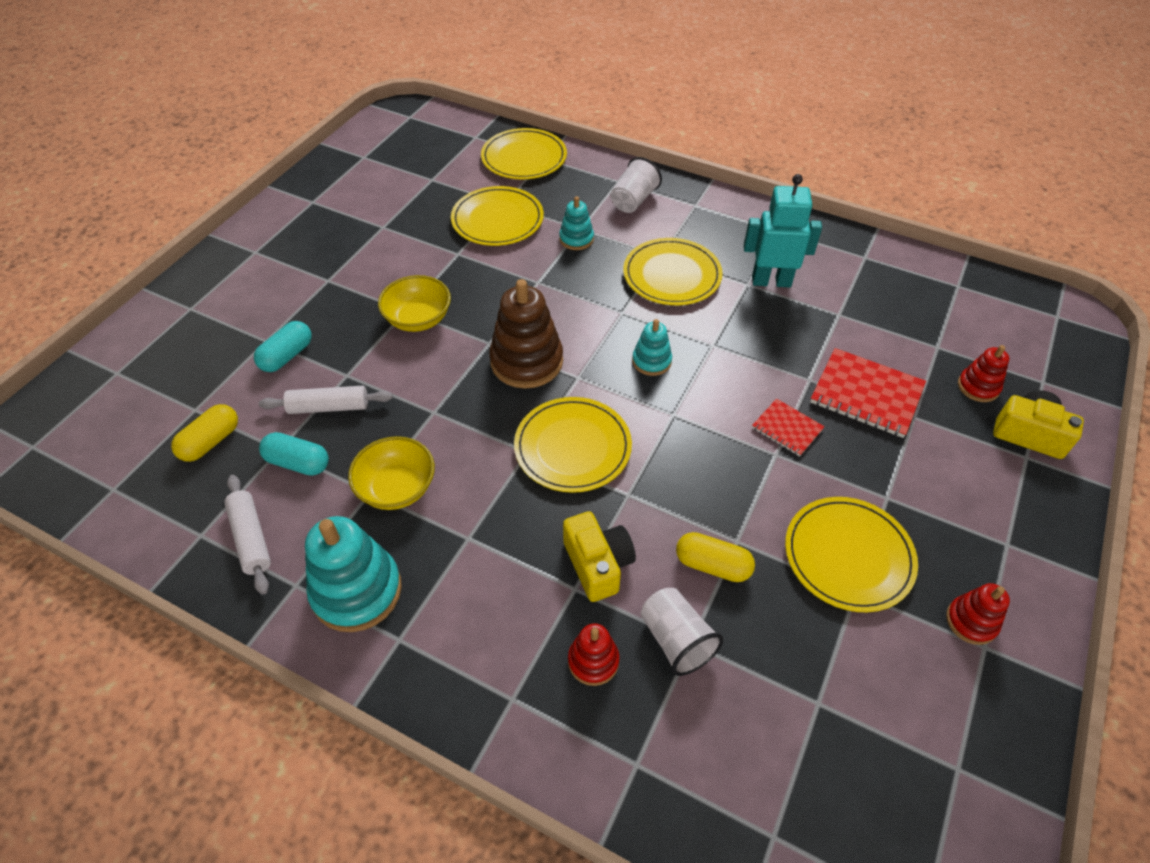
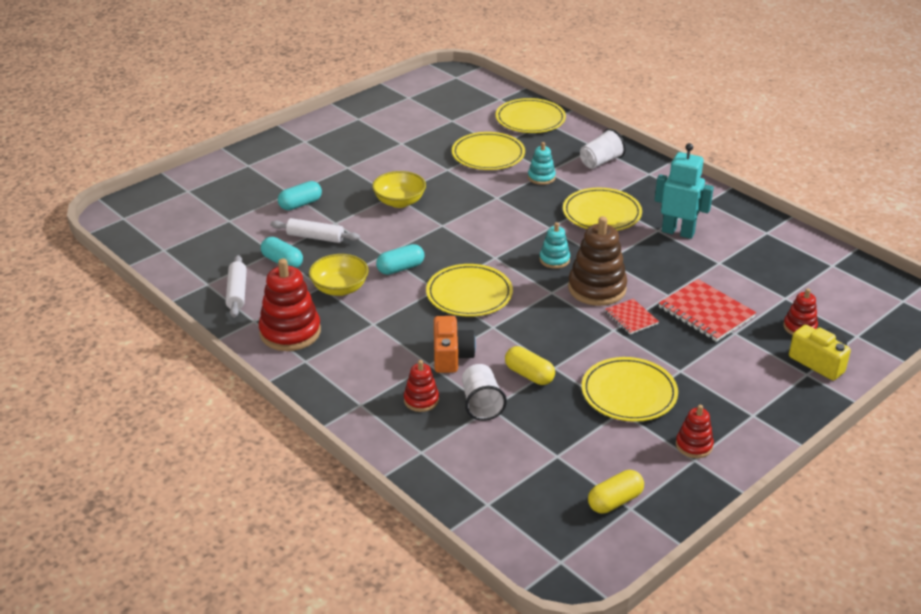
camera: 20 degrees right, 15 degrees down
yellow capsule [171,404,238,462] -> yellow capsule moved to [588,470,644,513]
turquoise stacking toy [305,516,402,632] -> red stacking toy [259,258,321,351]
brown stacking toy [489,279,563,389] -> brown stacking toy moved to [568,216,627,306]
yellow camera [563,511,636,602] -> orange camera [434,316,476,373]
none -> turquoise capsule [376,244,424,275]

